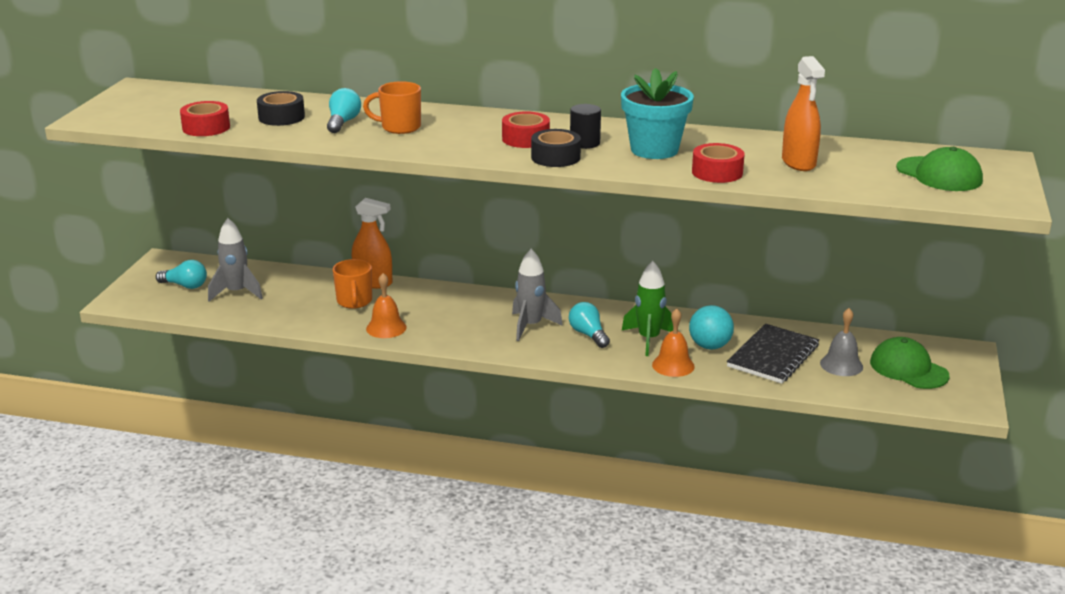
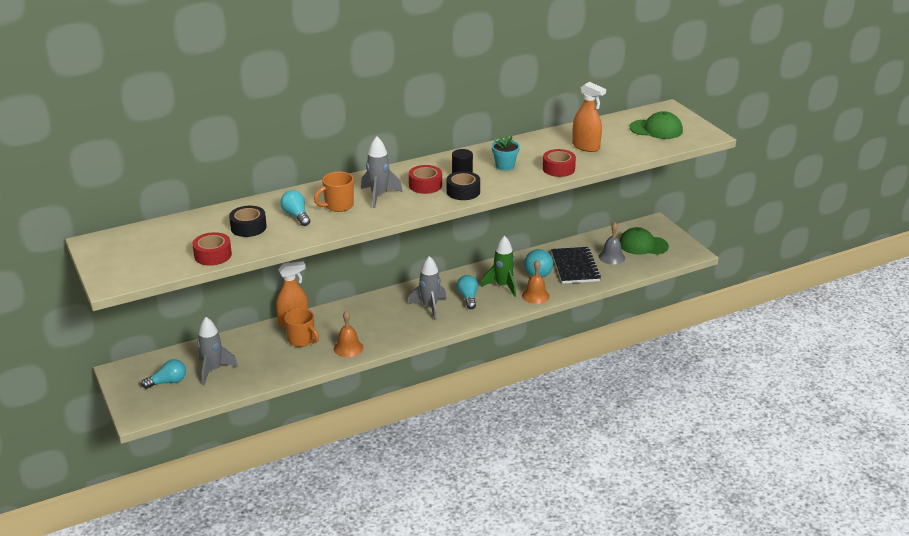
camera: 40 degrees left, 5 degrees up
turquoise light bulb [569,302,610,348] -> turquoise light bulb turned 60 degrees clockwise [457,275,478,309]
turquoise flower pot [621,68,694,159] -> turquoise flower pot [492,135,520,171], size x0.59
none -> grey rocket [361,136,403,208]

